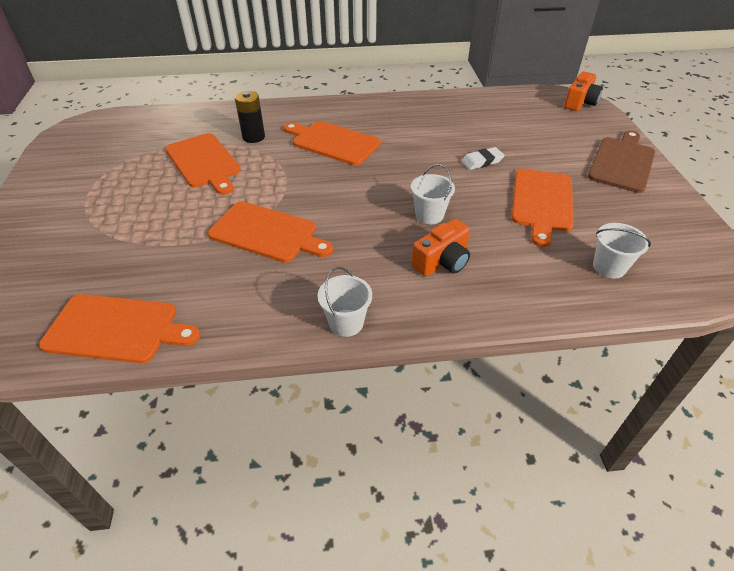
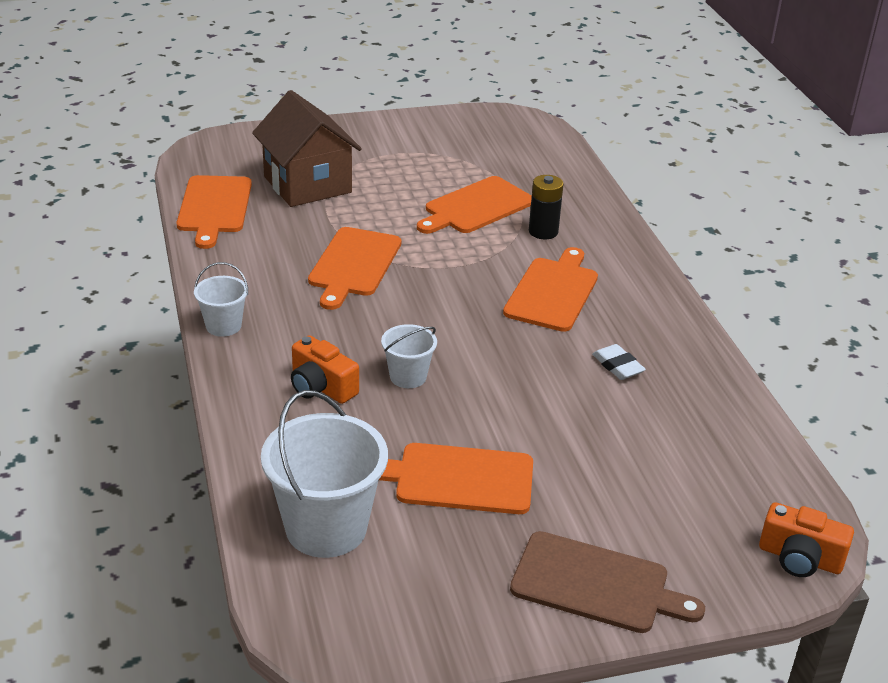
camera: 80 degrees right, 10 degrees down
white eraser [462,147,505,170] -> white eraser moved to [592,344,646,380]
white bucket [593,223,651,279] -> white bucket [261,390,388,558], size x1.91
none -> brown house [252,90,362,207]

